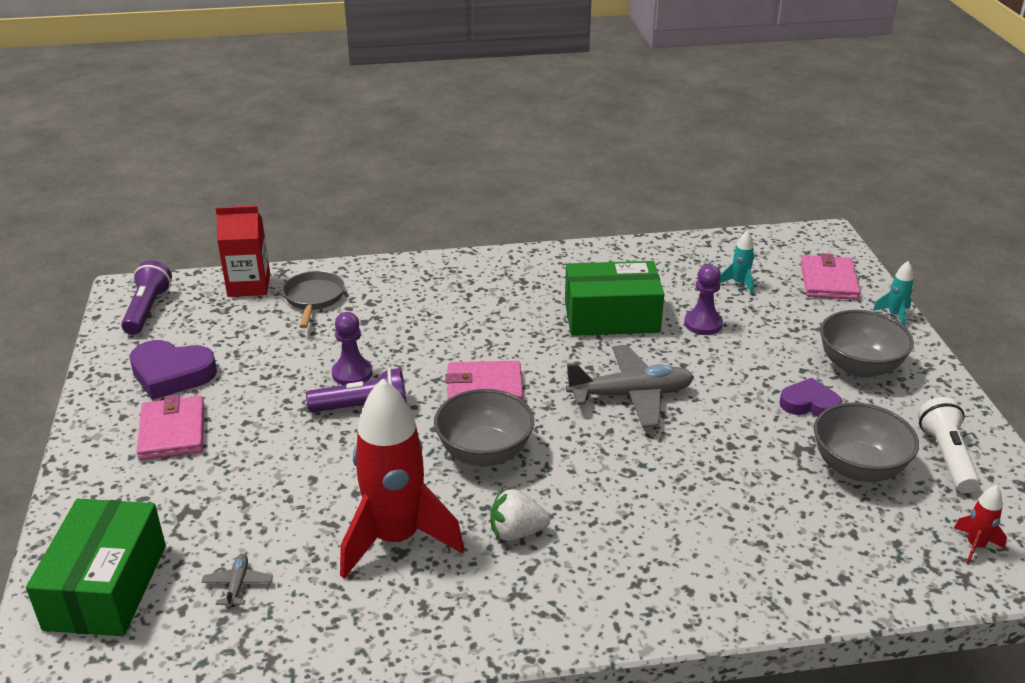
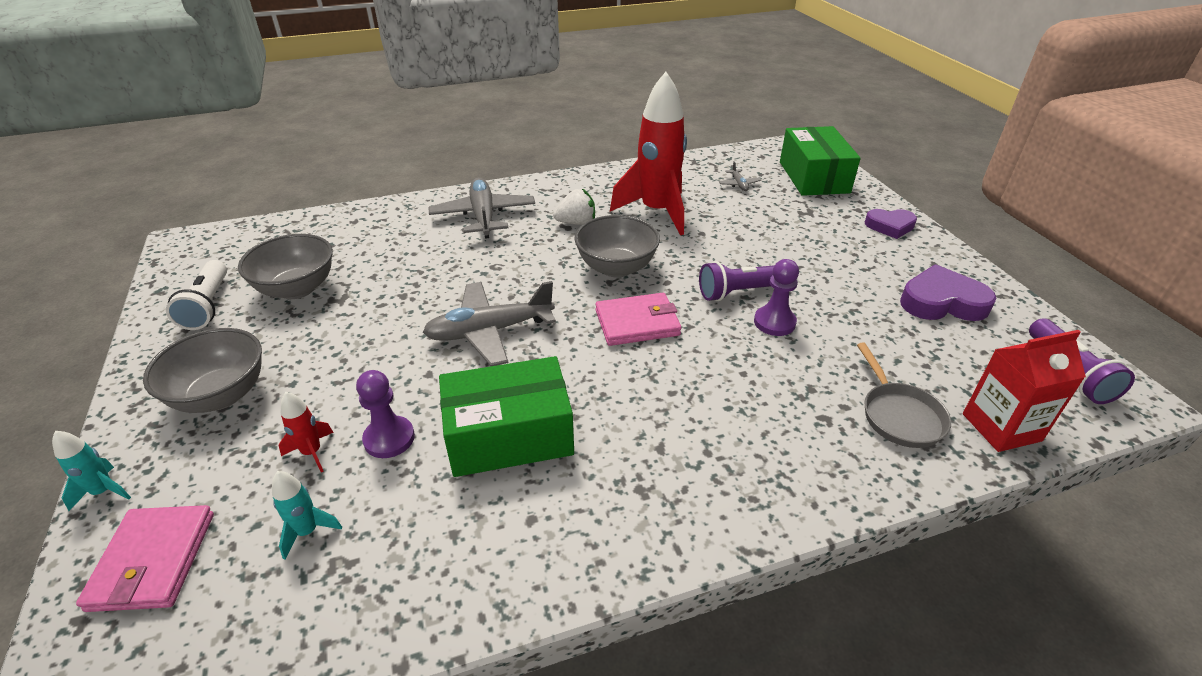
camera: 170 degrees right, 5 degrees up
pink wallet [137,395,205,460] -> none
purple heart [779,378,842,417] -> purple heart moved to [865,209,917,239]
red rocket [954,485,1007,565] -> red rocket moved to [278,392,334,473]
none -> grey plane [429,178,535,239]

